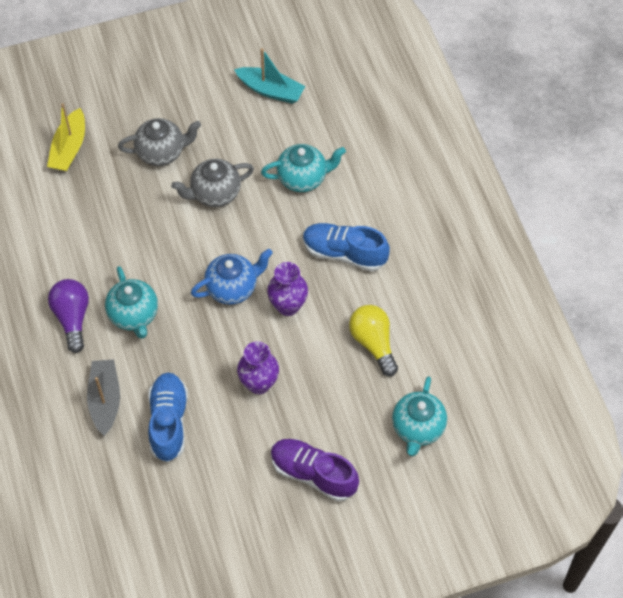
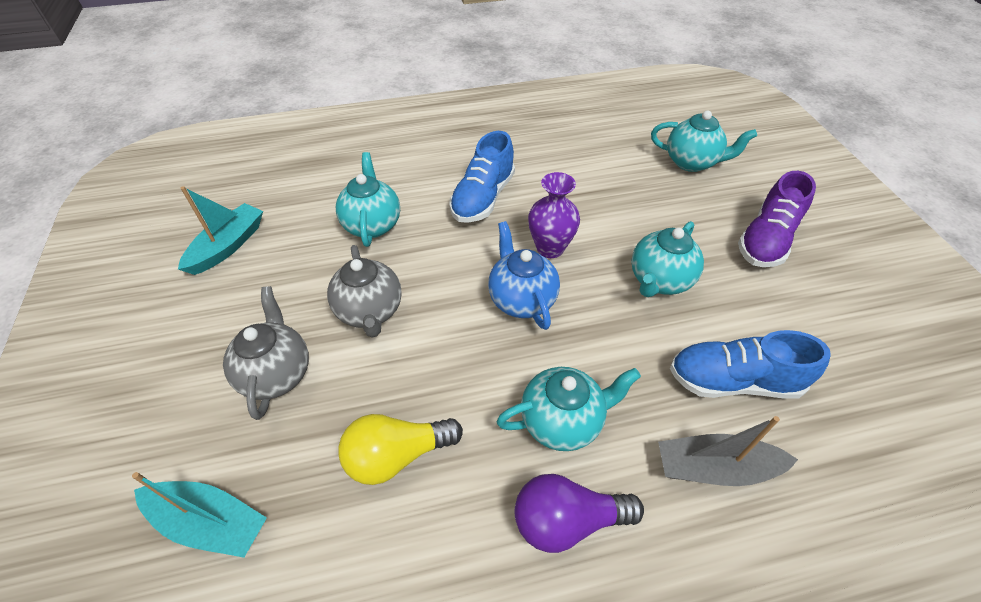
camera: 85 degrees left, 10 degrees down
yellow boat [47,103,85,171] -> turquoise boat [132,472,267,558]
purple vase [237,341,279,394] -> turquoise teapot [631,221,704,297]
yellow light bulb [349,305,398,376] -> yellow light bulb moved to [338,414,463,485]

